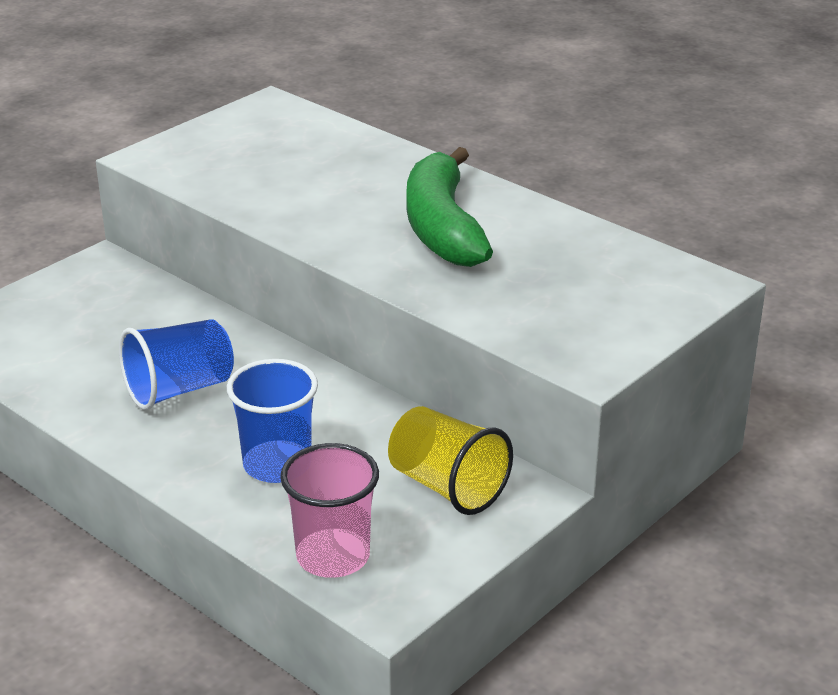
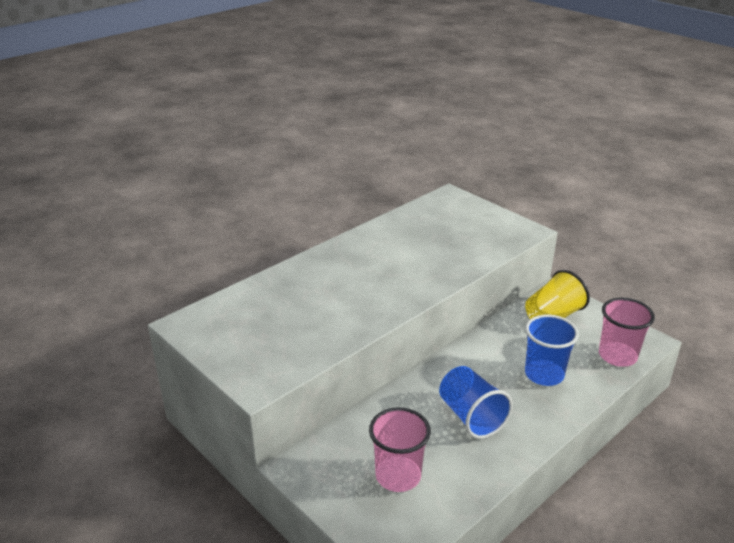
camera: 85 degrees left, 0 degrees up
green banana [407,147,493,267] -> none
none -> pink cup [369,407,431,492]

